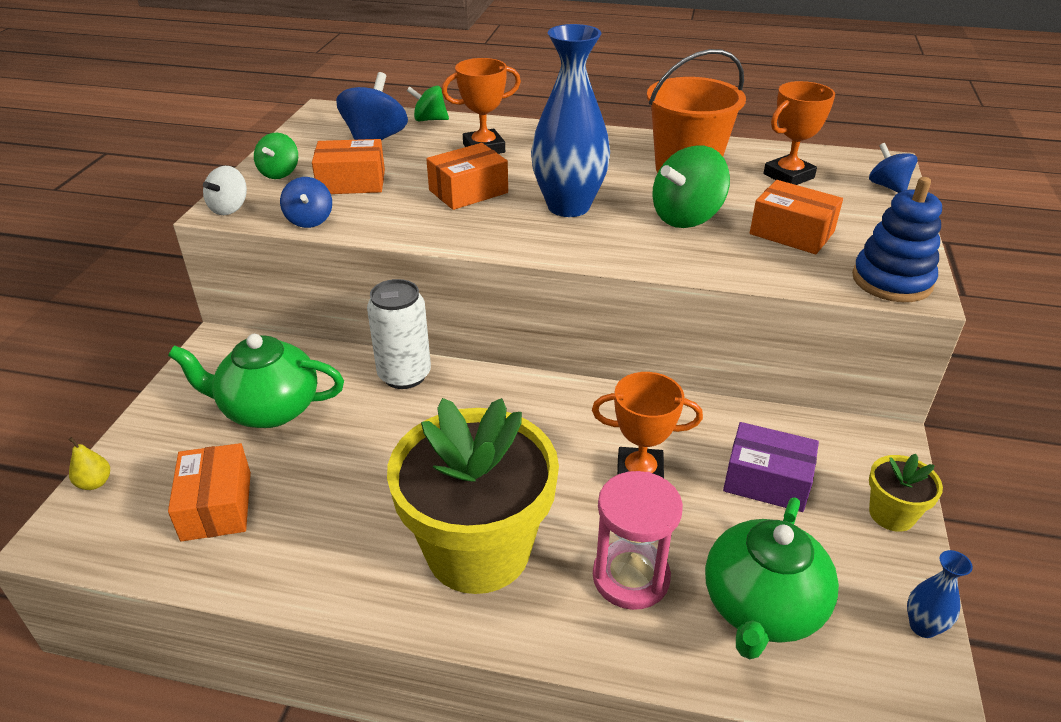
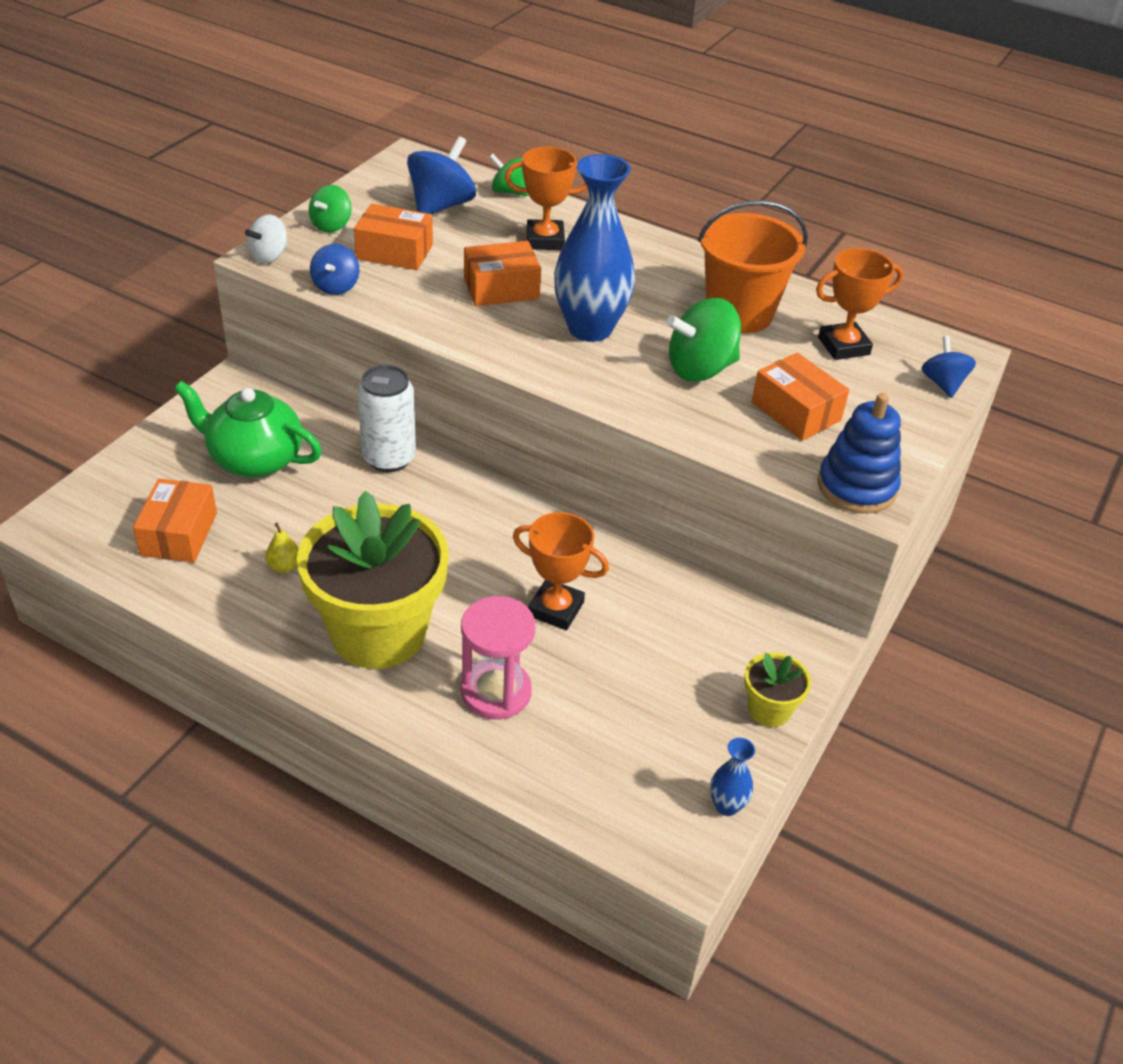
camera: 15 degrees right, 5 degrees up
yellow pear [69,437,110,490] -> yellow pear moved to [265,523,299,573]
green teapot [705,497,839,659] -> none
purple box [723,422,819,512] -> none

